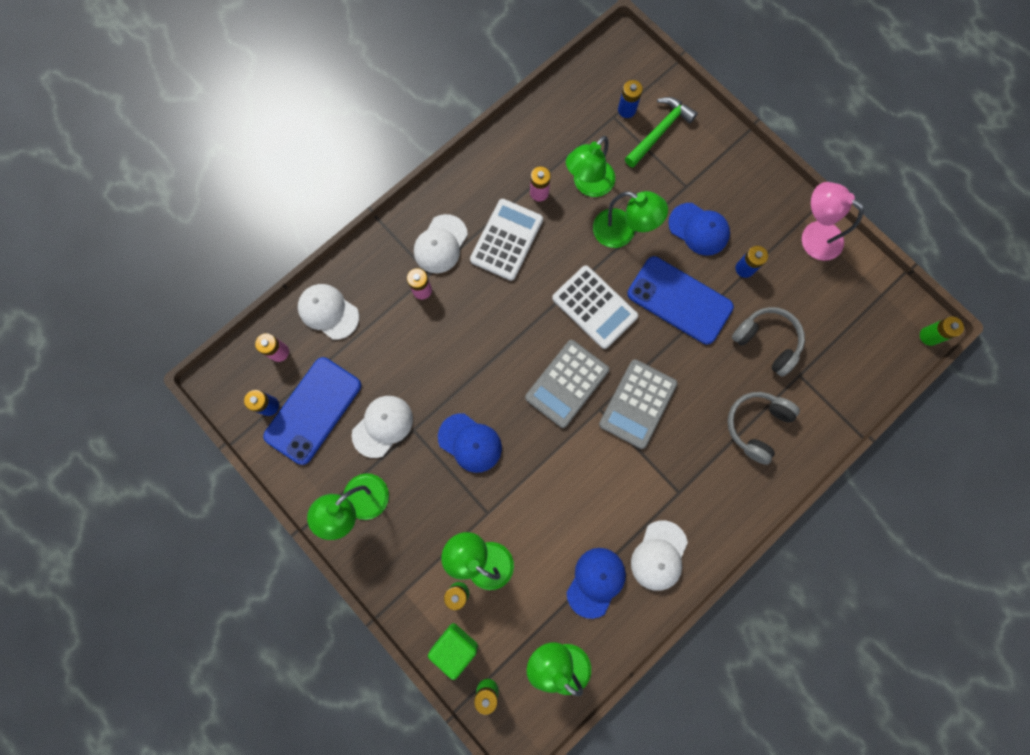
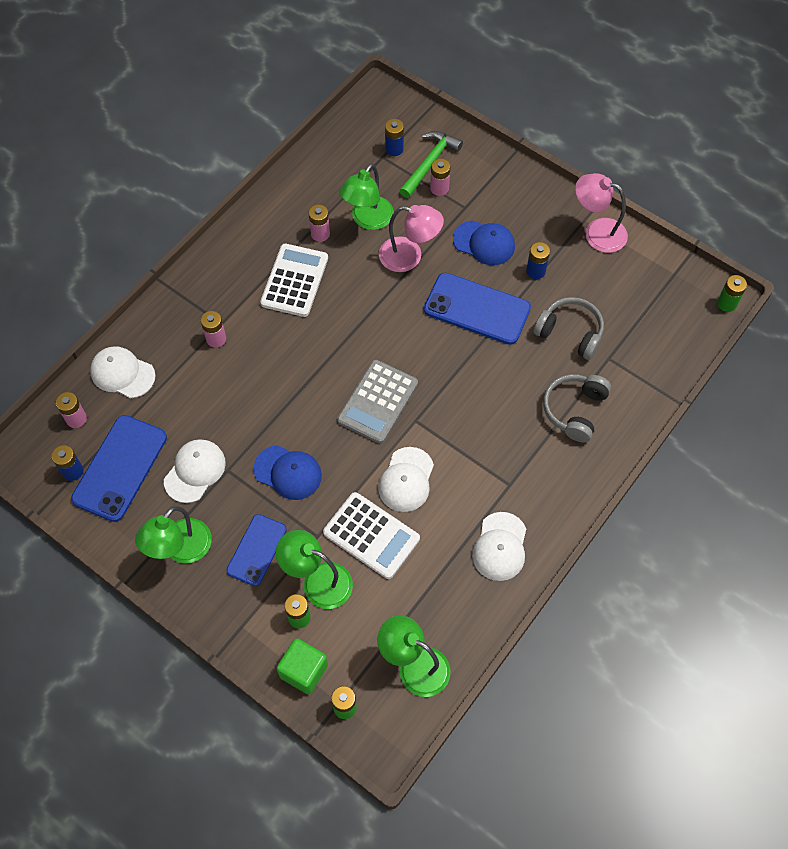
camera: 10 degrees left, 15 degrees down
white cap [414,214,468,273] -> white cap moved to [378,447,434,512]
white calculator [552,265,638,349] -> white calculator moved to [323,492,420,579]
blue cap [566,548,626,619] -> none
green lamp [593,191,668,248] -> pink lamp [379,205,444,272]
grey calculator [599,359,678,449] -> none
none -> blue phone [226,514,287,586]
none -> pink battery [430,158,451,196]

